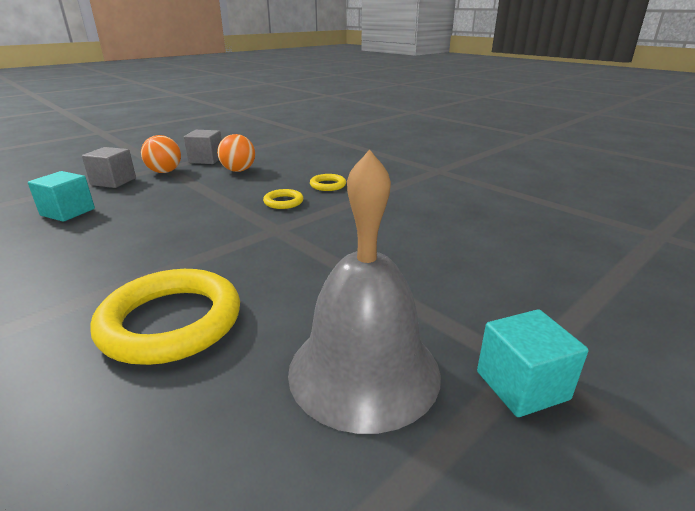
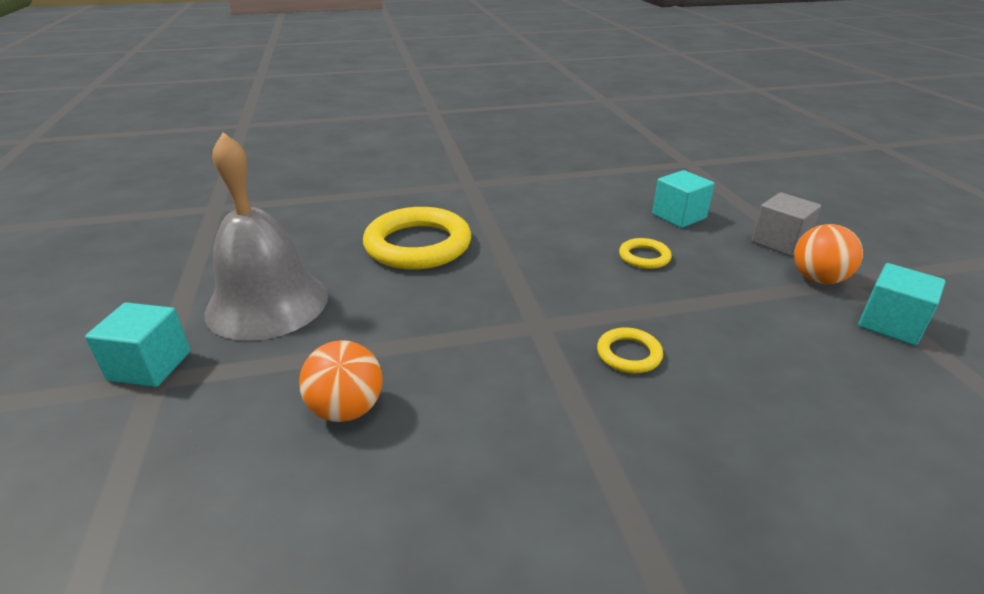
camera: 120 degrees right, 5 degrees up
grey cube [184,130,222,164] -> turquoise cube [858,263,945,346]
orange ball [217,134,255,172] -> orange ball moved to [299,340,383,422]
yellow ring [310,174,346,191] -> yellow ring moved to [619,238,672,269]

